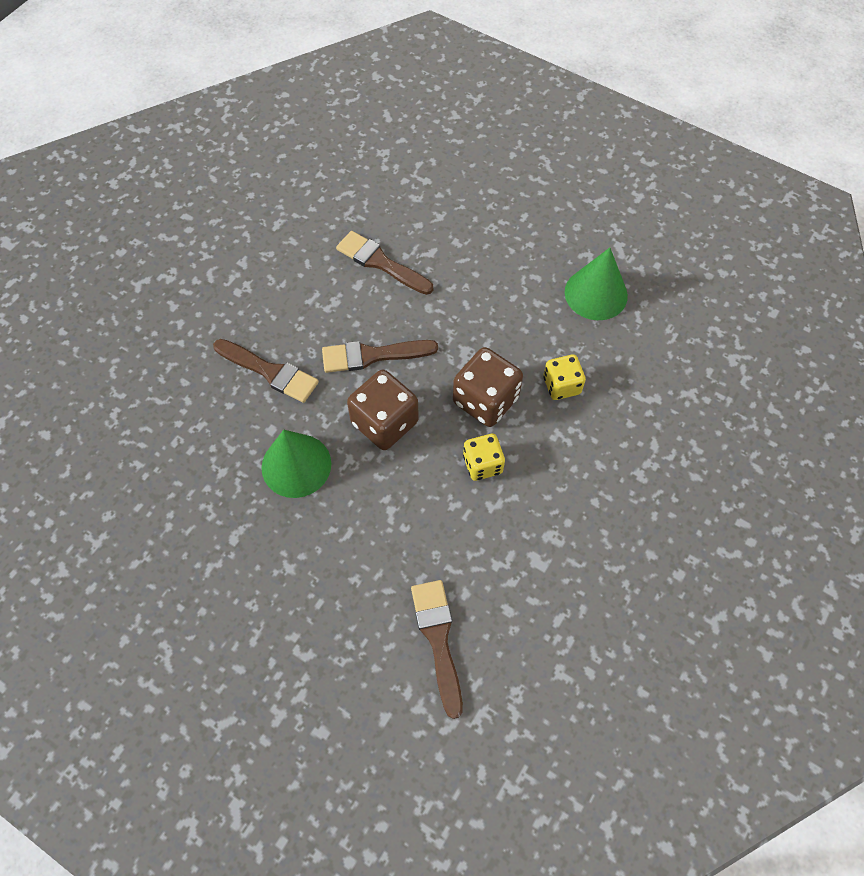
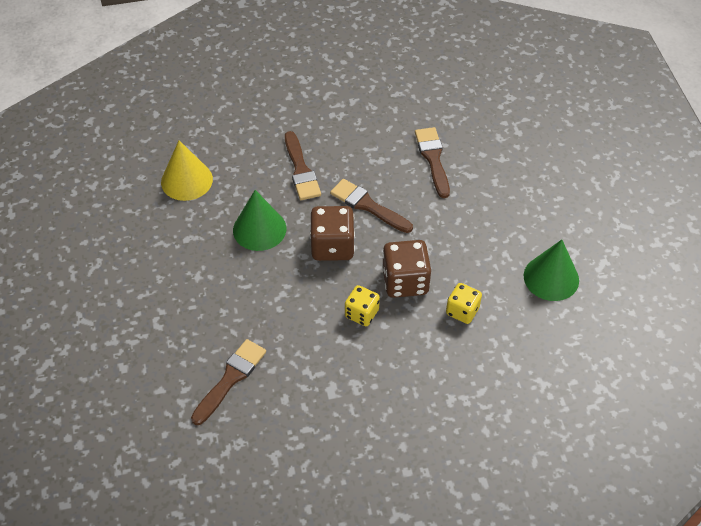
camera: 45 degrees right, 10 degrees down
none -> yellow cone [161,140,213,201]

